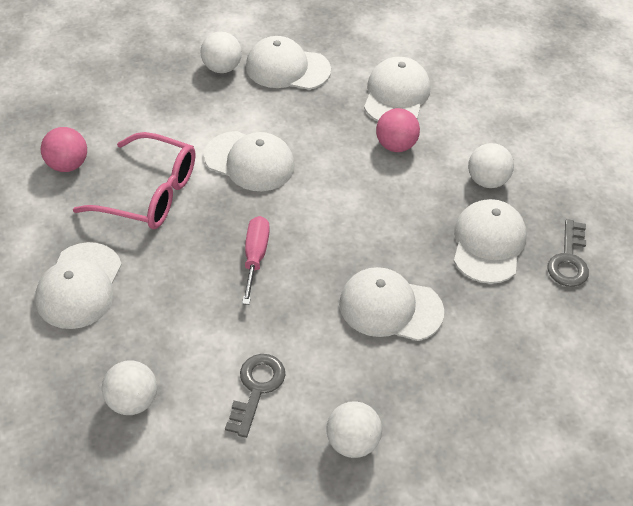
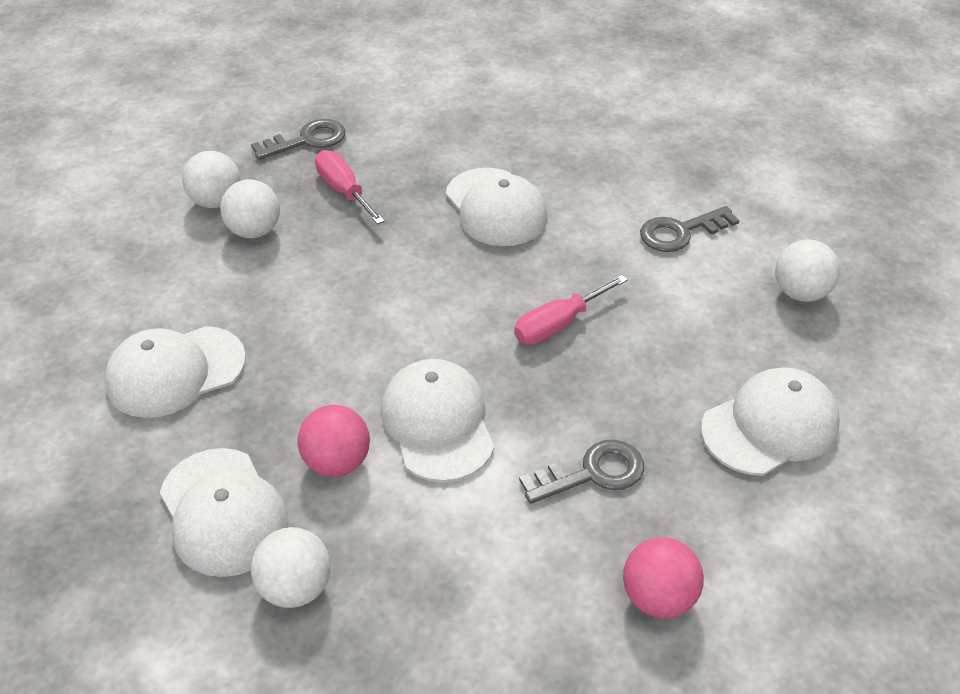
camera: 130 degrees left, 5 degrees down
pink glasses [73,132,195,229] -> grey key [519,439,644,504]
white ball [326,401,382,458] -> white ball moved to [182,151,241,208]
pink ball [376,108,420,152] -> pink ball moved to [297,405,370,477]
white cap [454,199,527,284] -> pink screwdriver [315,150,385,224]

